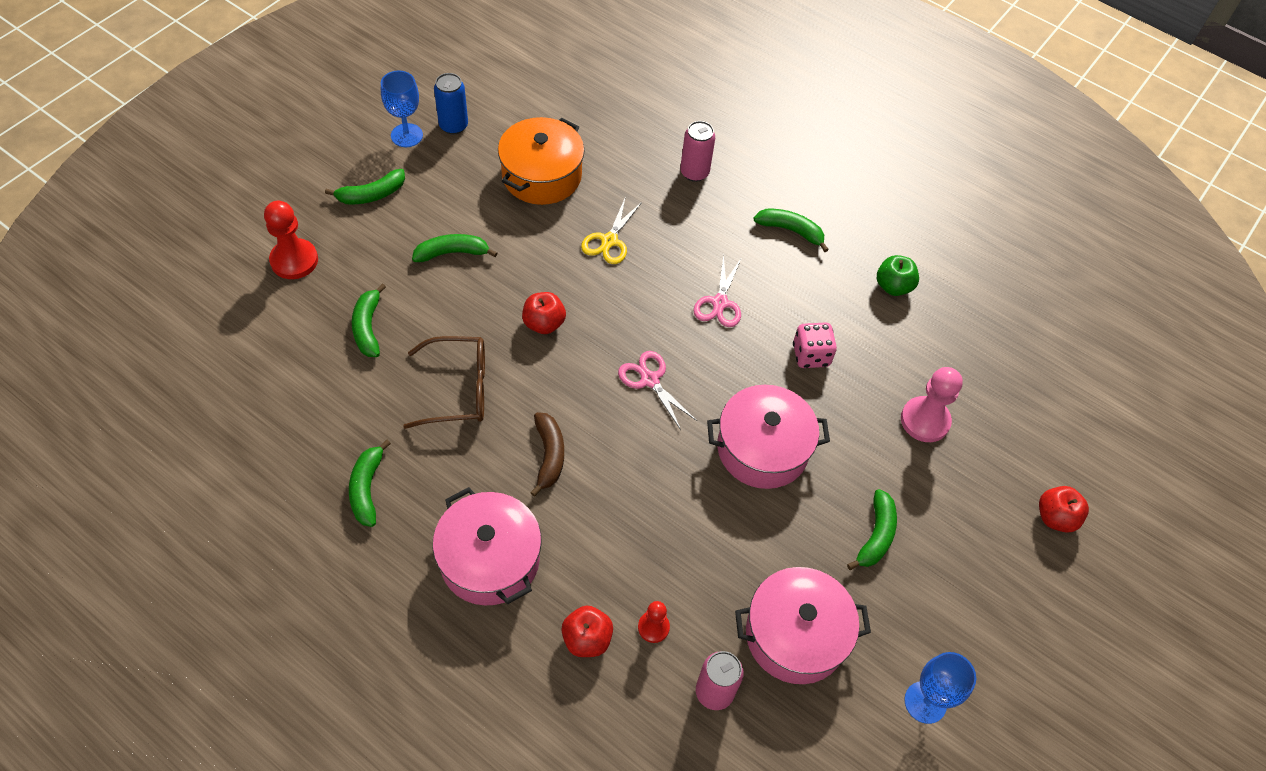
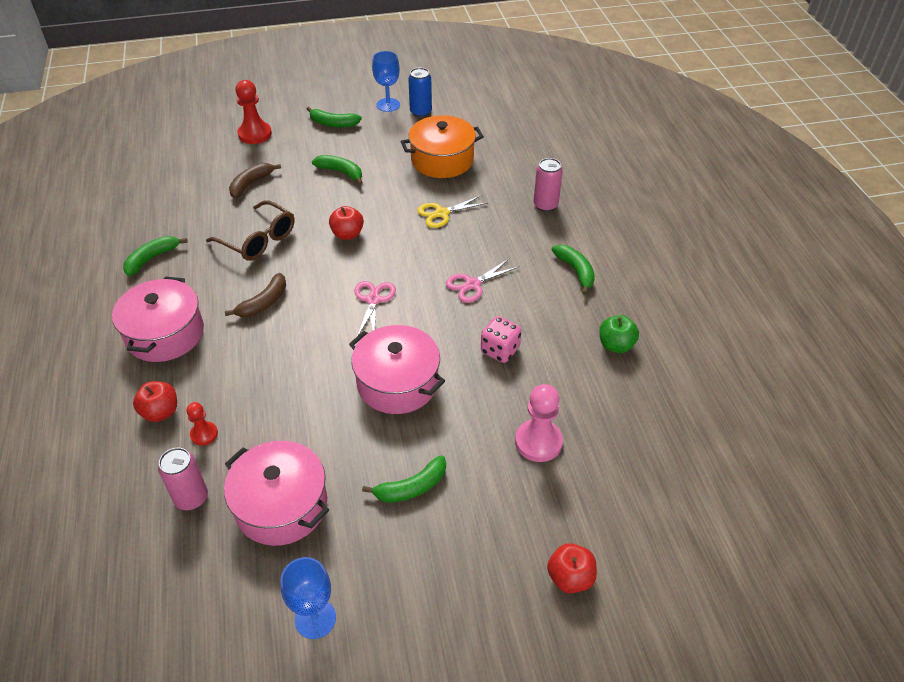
camera: 45 degrees right, 10 degrees down
green banana [352,283,386,357] -> brown banana [229,163,281,198]

